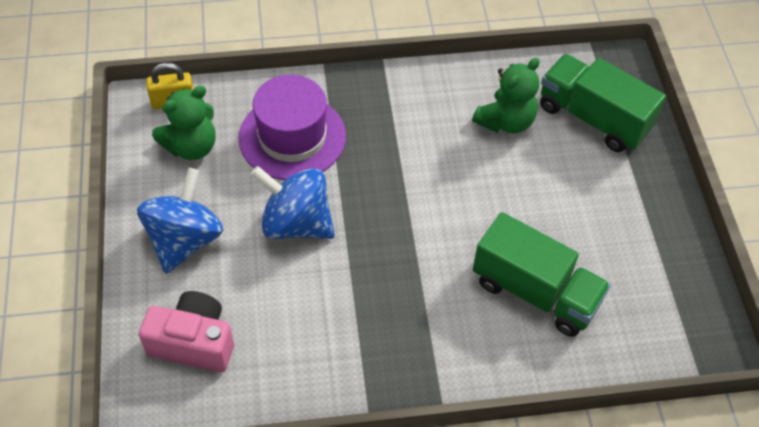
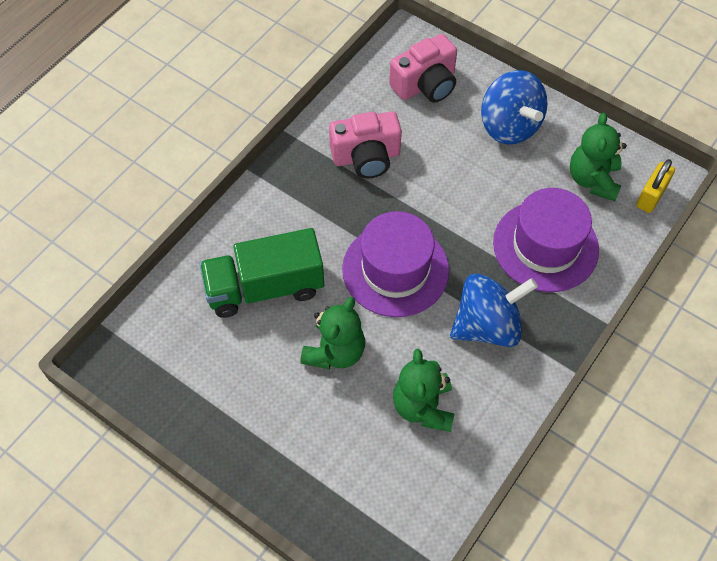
camera: 135 degrees right, 5 degrees up
blue spinning top [251,166,335,239] -> blue spinning top moved to [450,273,538,347]
green truck [540,54,666,152] -> none
none -> green teddy bear [300,297,365,369]
none -> pink camera [329,112,402,179]
none -> purple hat [342,211,449,317]

